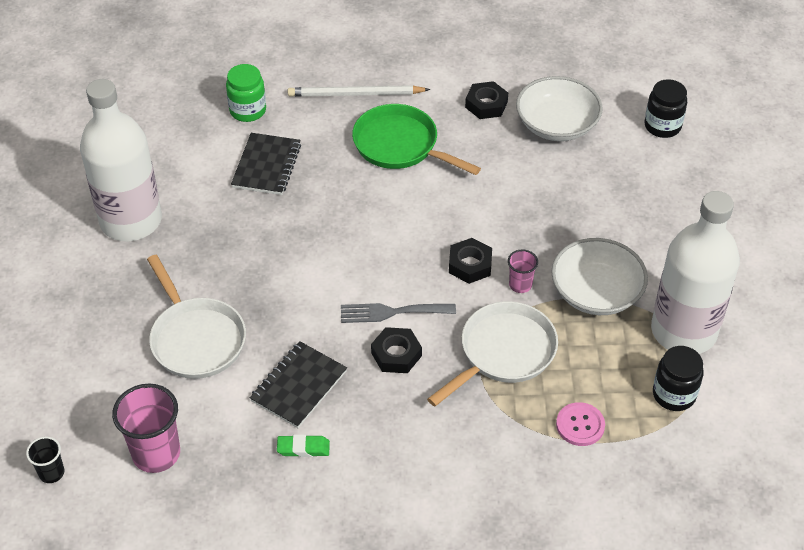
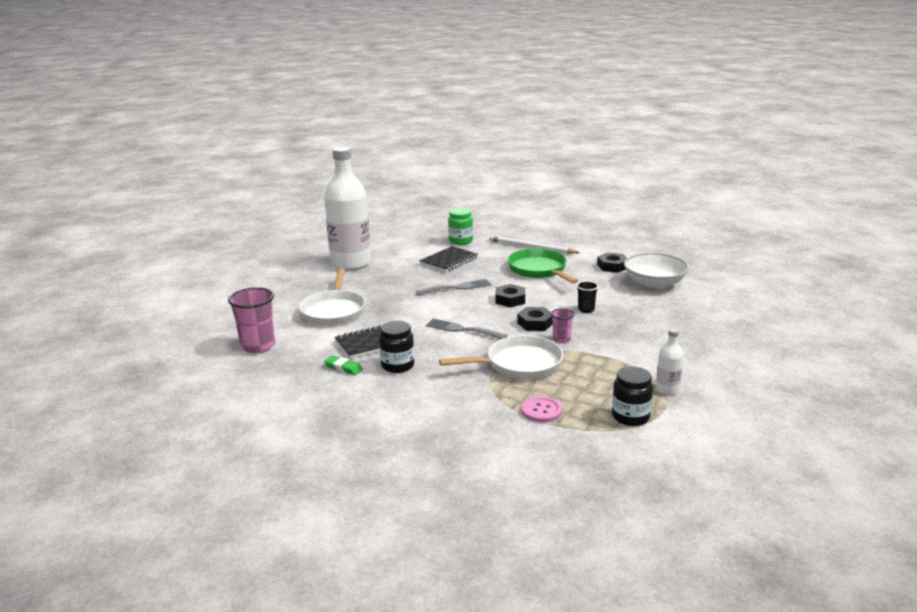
camera: 30 degrees right, 25 degrees down
black cup [26,436,64,483] -> black cup moved to [576,281,599,313]
black nut [371,327,422,373] -> black nut moved to [495,284,525,307]
white bowl [551,238,648,315] -> none
black jar [645,79,687,138] -> black jar moved to [379,321,415,373]
white bottle [651,191,740,354] -> white bottle [656,328,683,395], size x0.41
none -> grey fork [416,279,491,295]

